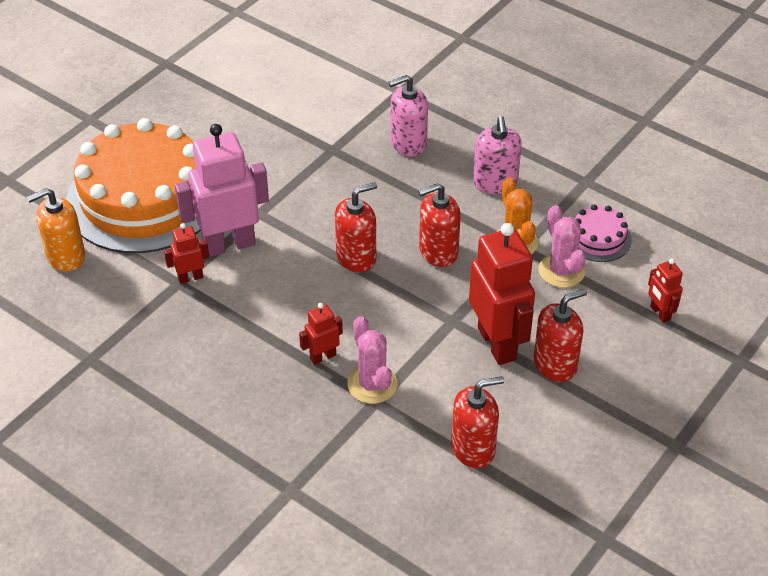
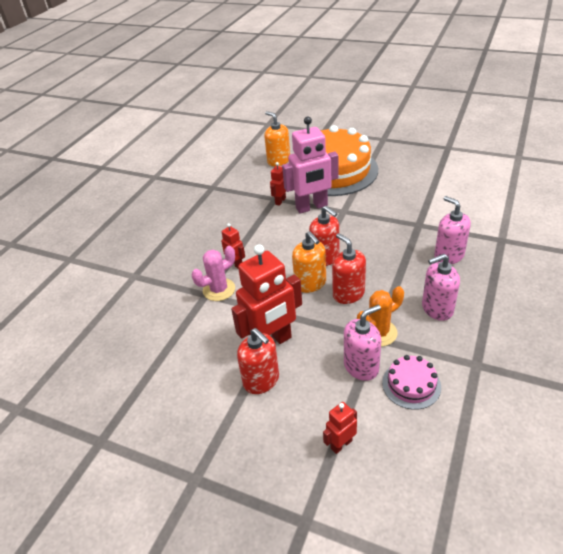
camera: 80 degrees right, 5 degrees down
red robot [164,223,209,284] -> red robot turned 120 degrees counterclockwise [270,162,286,206]
pink robot [175,124,269,257] -> pink robot turned 105 degrees clockwise [282,117,339,213]
red soap dispenser [451,376,504,468] -> none
pink cactus [538,205,586,288] -> pink soap dispenser [344,305,381,381]
none -> orange soap dispenser [292,231,326,293]

